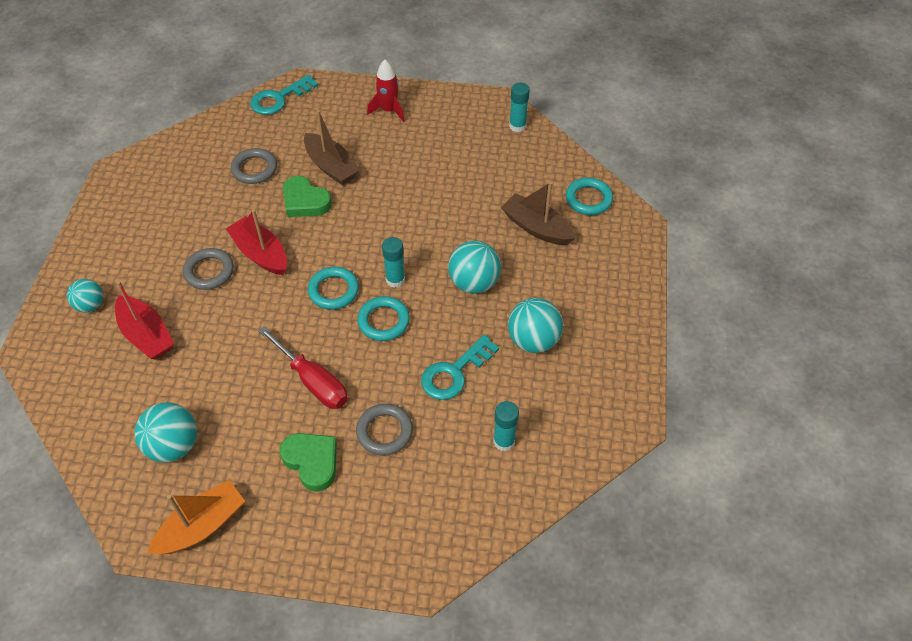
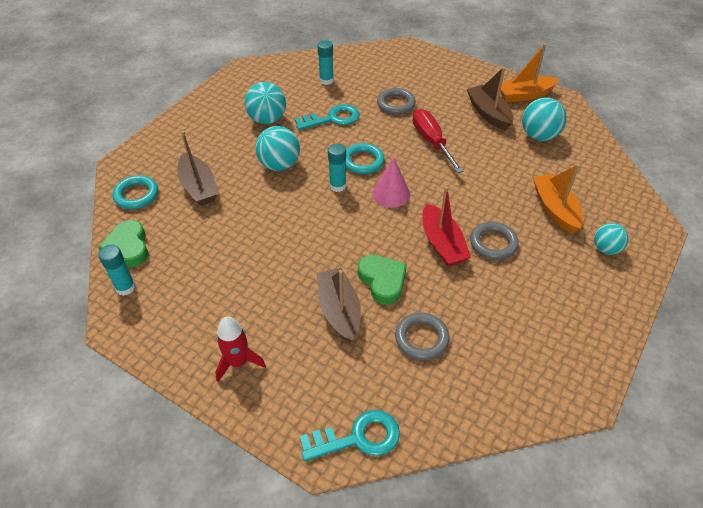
camera: 155 degrees left, 5 degrees down
red boat [115,281,174,360] -> orange boat [533,164,583,234]
green heart [280,433,337,492] -> green heart moved to [98,220,148,267]
turquoise ring [308,267,359,309] -> pink cone [372,157,410,208]
none -> brown boat [467,67,514,131]

